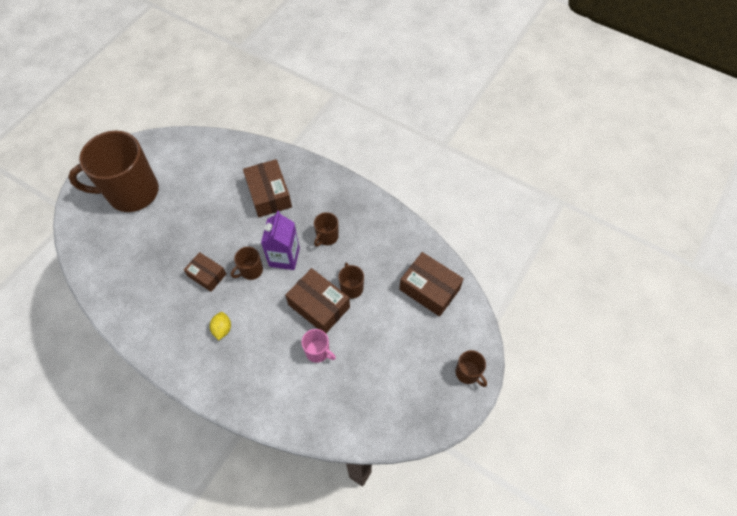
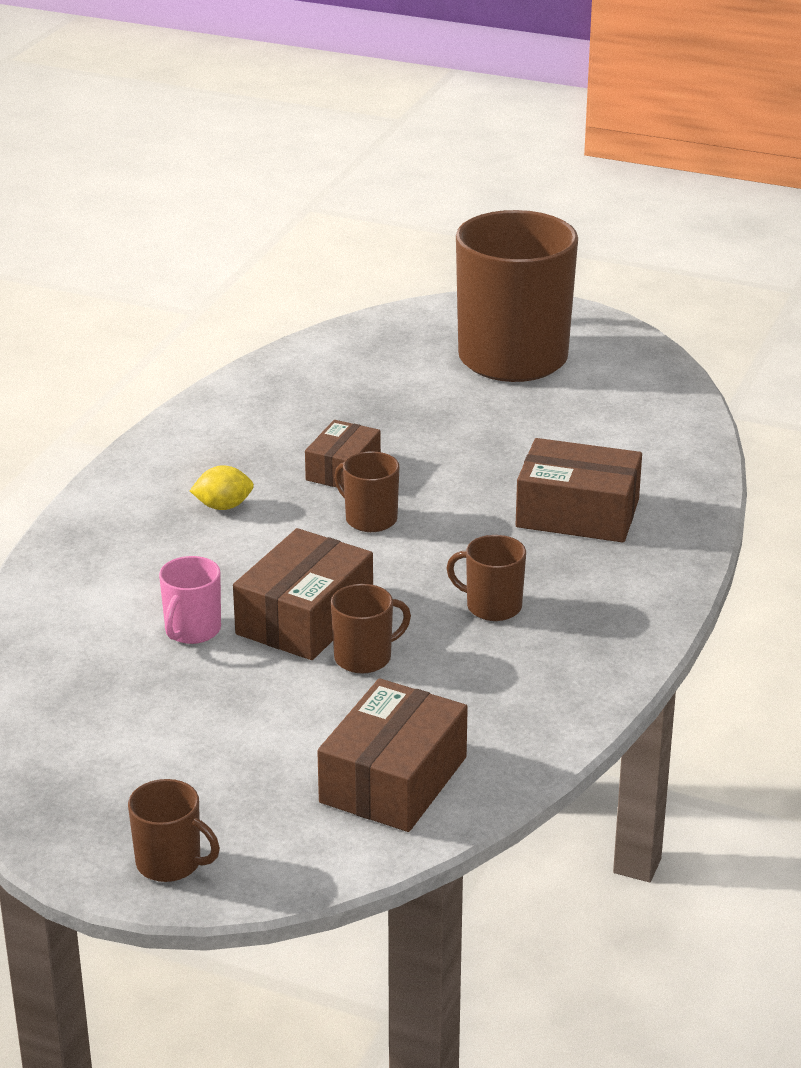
camera: 80 degrees right, 30 degrees down
brown box [243,159,292,217] -> brown box turned 45 degrees clockwise [516,438,642,542]
purple carton [261,211,300,270] -> none
brown mug [456,350,487,387] -> brown mug turned 105 degrees counterclockwise [128,779,220,882]

